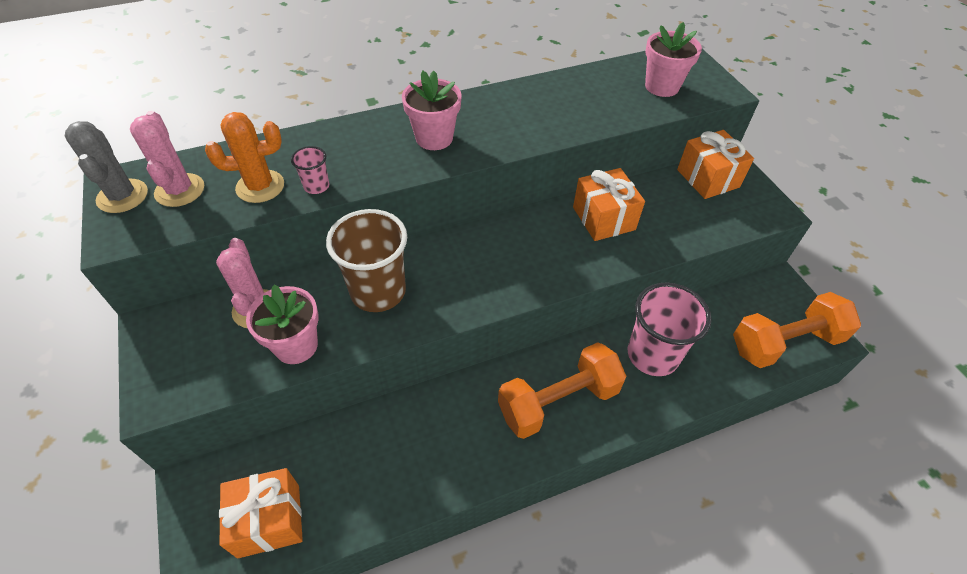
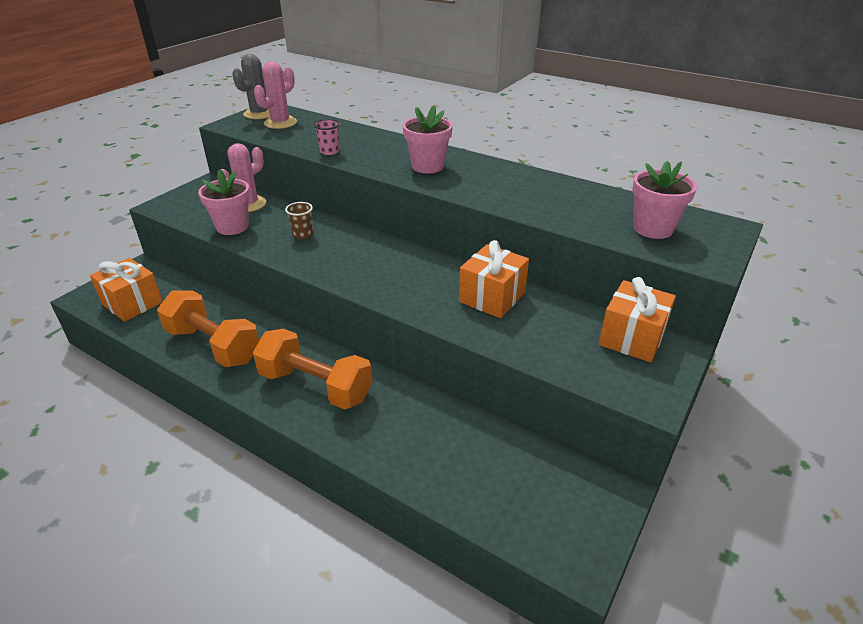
camera: 55 degrees right, 15 degrees down
orange cactus [205,112,284,203] -> none
brown cup [326,209,407,312] -> brown cup [285,202,313,239], size x0.46
pink cup [628,283,712,376] -> none
orange dumbbell [733,292,861,368] -> orange dumbbell moved to [157,290,259,367]

